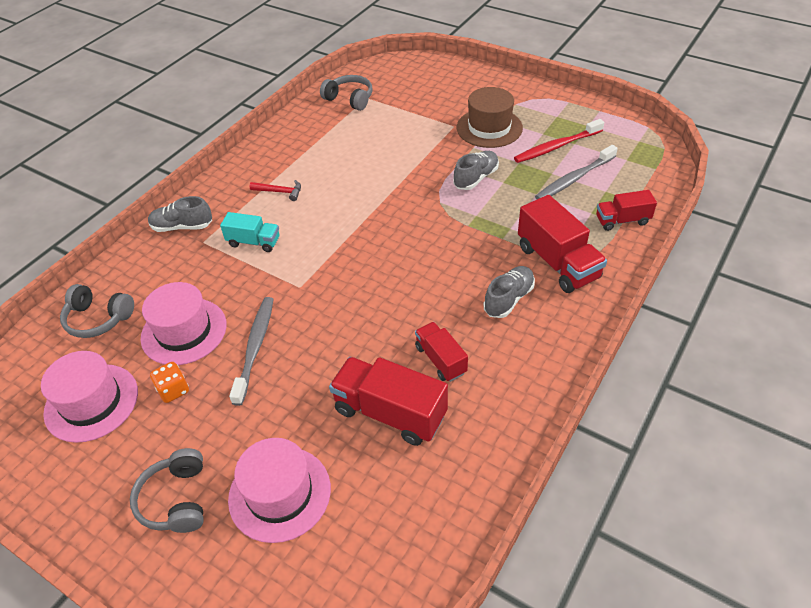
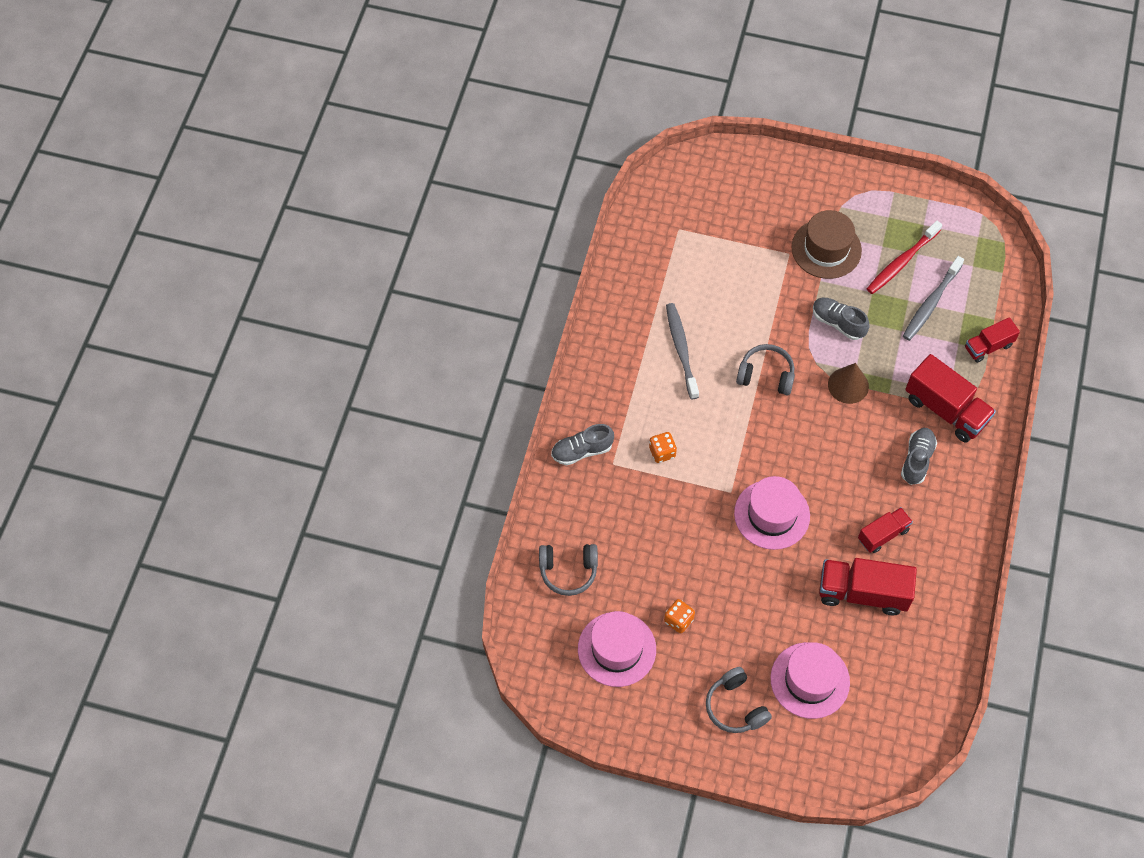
camera: 20 degrees left, 15 degrees up
pink hat [141,282,227,365] -> pink hat moved to [734,476,810,550]
turquoise truck [220,212,280,252] -> orange dice [649,432,677,463]
grey toothbrush [229,297,274,406] -> grey toothbrush moved to [666,303,699,399]
red hammer [250,180,301,201] -> none
grey headphones [320,75,373,111] -> grey headphones moved to [736,344,795,395]
red truck [415,322,468,382] -> red truck turned 105 degrees clockwise [858,507,913,553]
grey shoe [453,151,499,190] -> grey shoe turned 75 degrees counterclockwise [813,298,869,340]
none -> brown cone [828,363,869,404]

